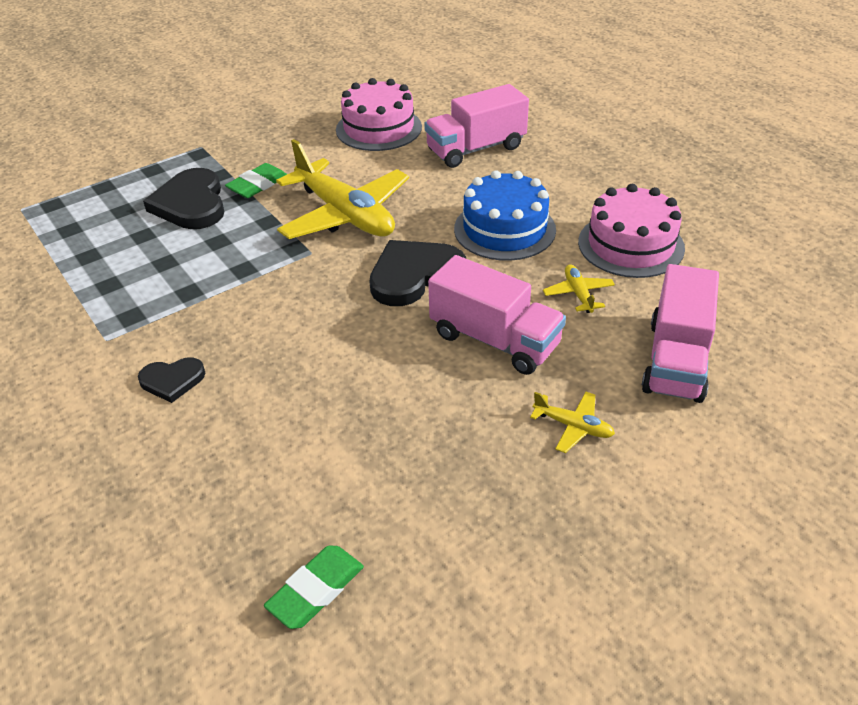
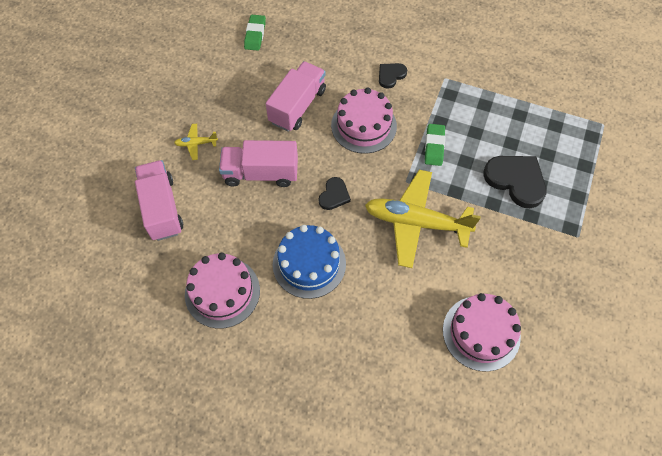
camera: 145 degrees right, 20 degrees up
green eraser [225,163,287,198] -> green eraser moved to [425,124,445,166]
black heart [369,240,466,306] -> black heart [319,177,351,210], size x0.55
pink truck [424,84,529,168] -> pink truck moved to [266,61,326,132]
yellow plane [543,264,615,313] -> none
none -> pink cake [331,88,397,154]

